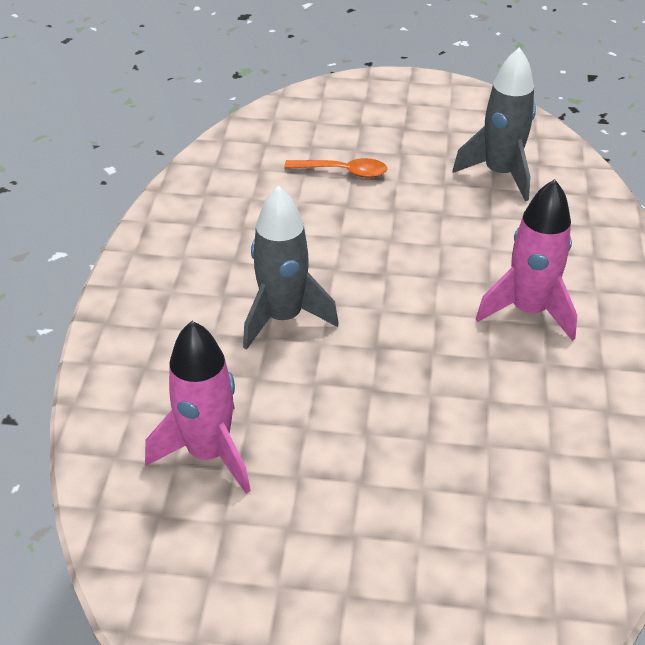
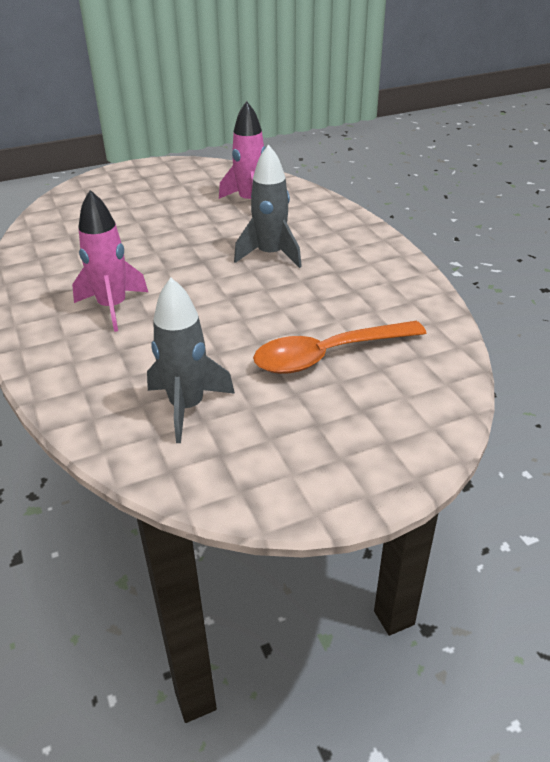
camera: 150 degrees right, 5 degrees down
orange spoon [284,158,387,178] -> orange spoon [253,321,427,374], size x1.83

